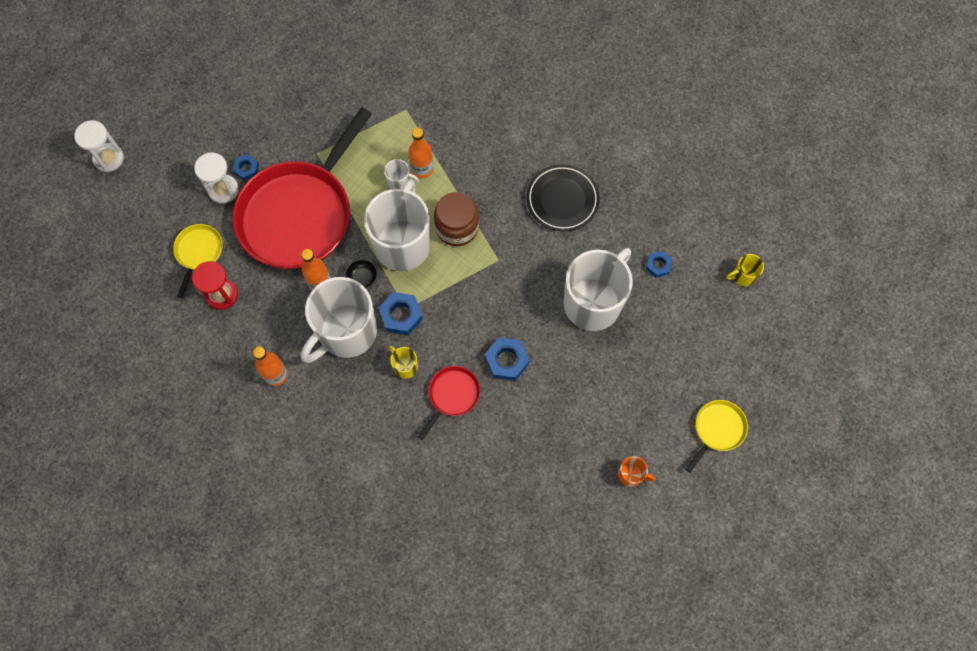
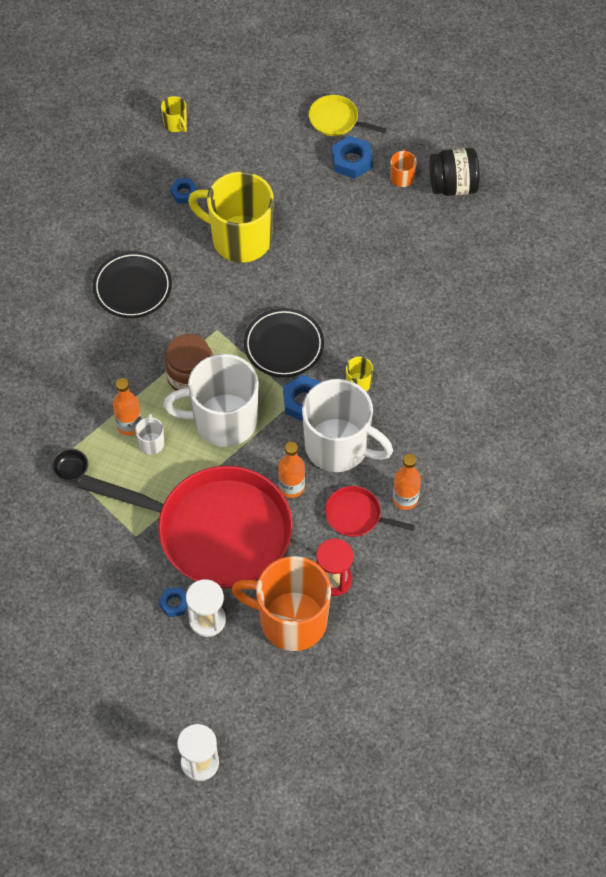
camera: 105 degrees left, 10 degrees down
yellow pan [173,224,223,298] -> orange mug [231,556,331,651]
black bowl [345,259,378,289] -> black bowl moved to [51,448,88,482]
red pan [418,366,480,440] -> red pan moved to [325,486,415,537]
blue nut [485,337,529,381] -> blue nut moved to [332,136,373,179]
white mug [564,248,633,331] -> yellow mug [188,172,274,263]
none -> black plate [244,308,324,377]
none -> black jar [429,148,480,196]

